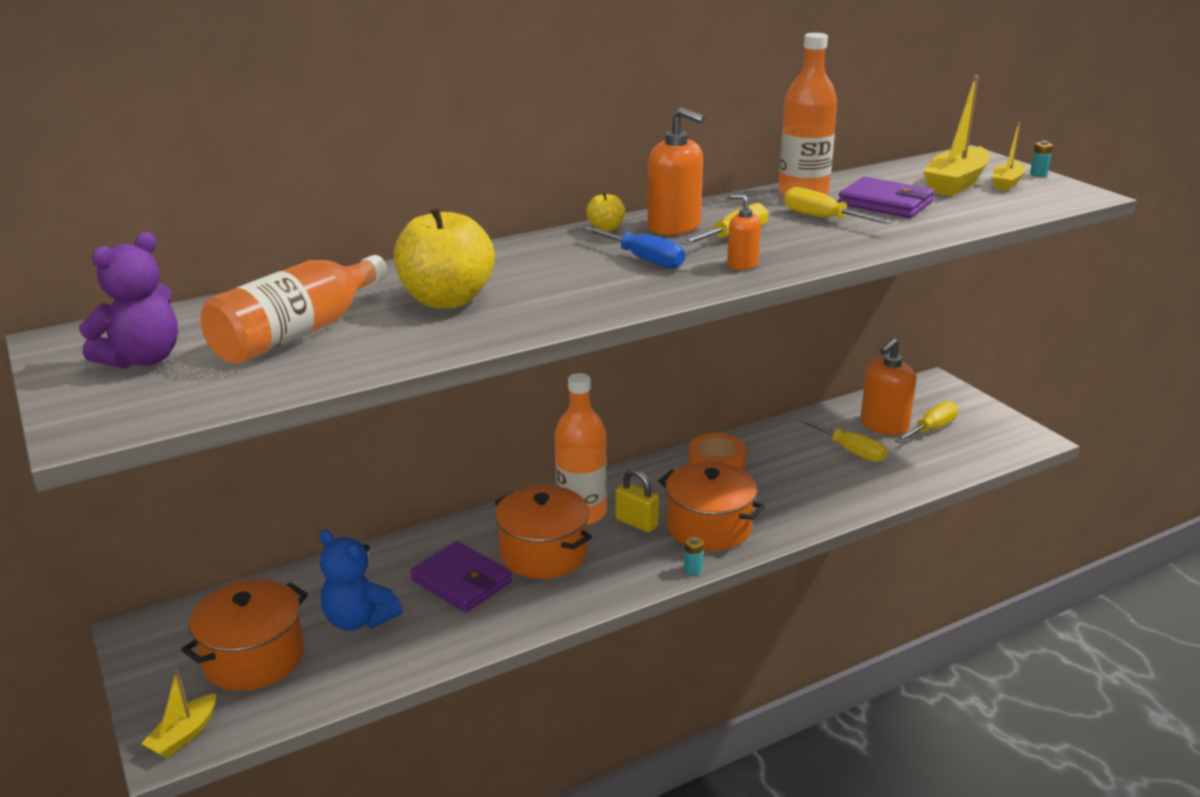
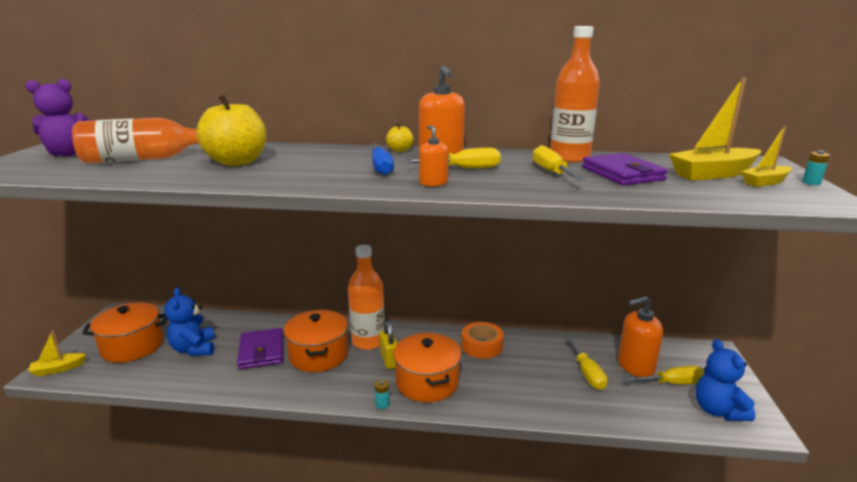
camera: 35 degrees right, 5 degrees down
none -> blue teddy bear [695,339,755,421]

